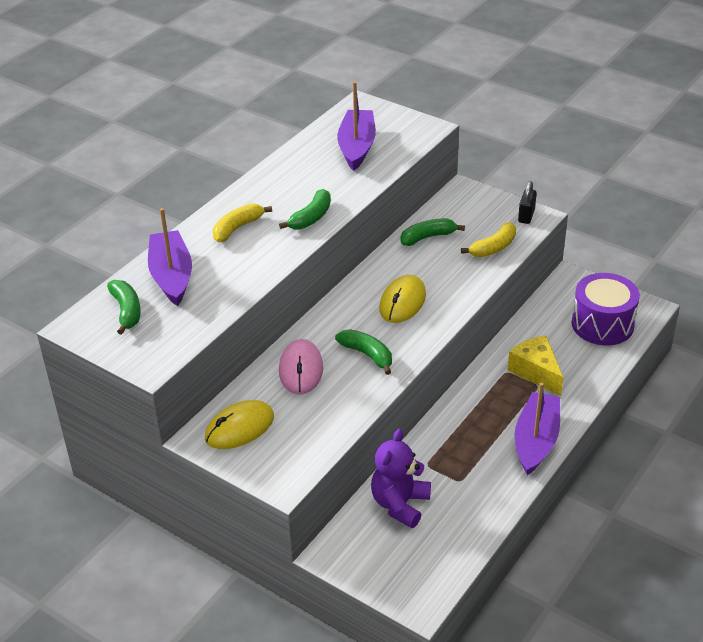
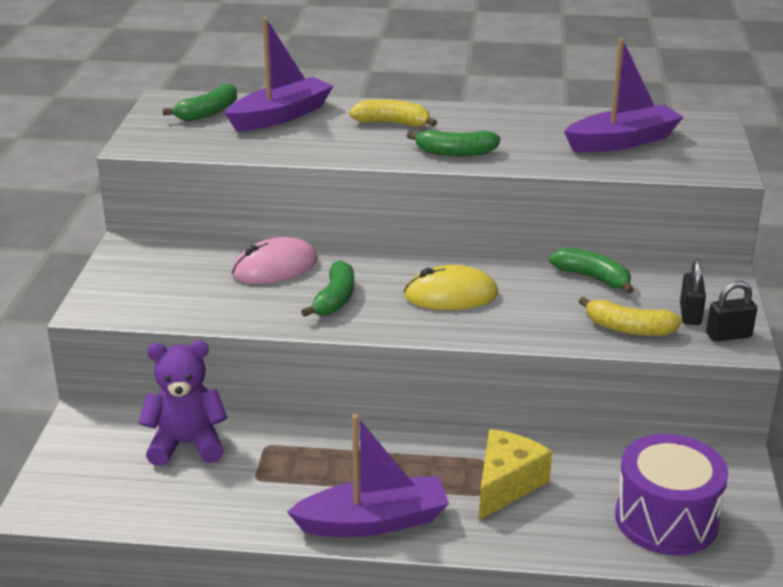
camera: 60 degrees right, 10 degrees down
yellow mouse [205,400,274,449] -> none
none -> black padlock [680,259,706,325]

